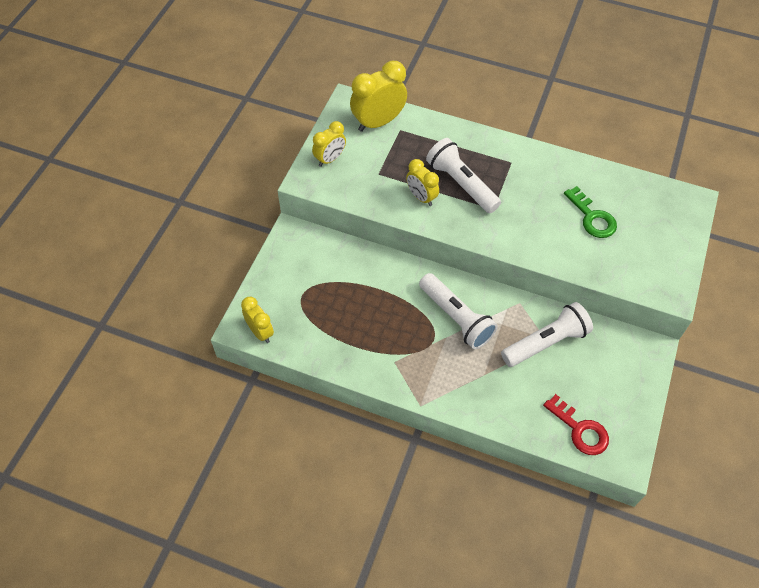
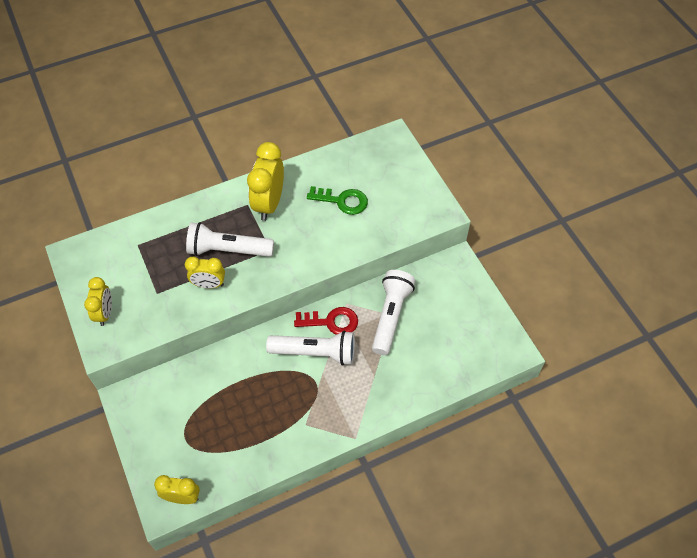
camera: 45 degrees left, 0 degrees up
yellow clock [350,61,407,132] -> yellow clock moved to [247,142,284,221]
red key [543,394,609,455] -> red key moved to [294,307,358,335]

